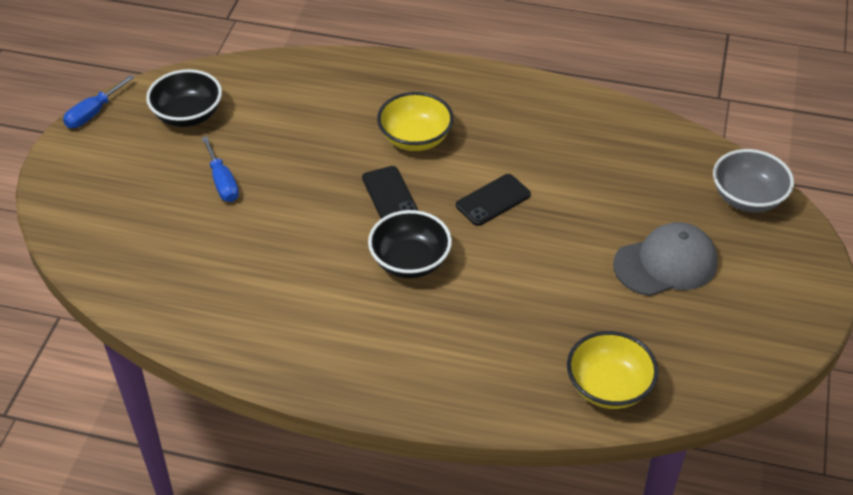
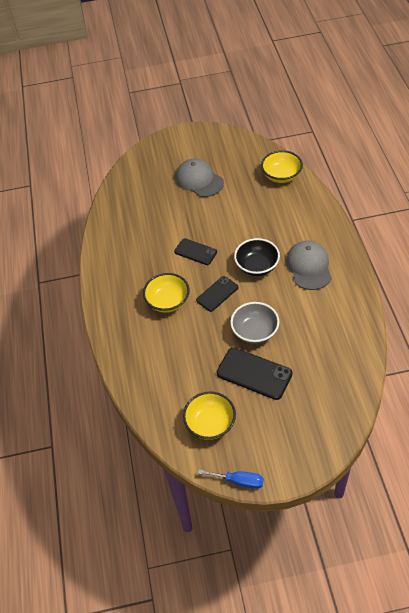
camera: 110 degrees left, 5 degrees up
black bowl [146,69,222,127] -> yellow bowl [183,391,236,440]
blue screwdriver [202,136,239,202] -> black phone [217,347,293,400]
grey bowl [713,149,794,212] -> grey bowl moved to [230,302,279,344]
none -> grey cap [286,241,332,290]

